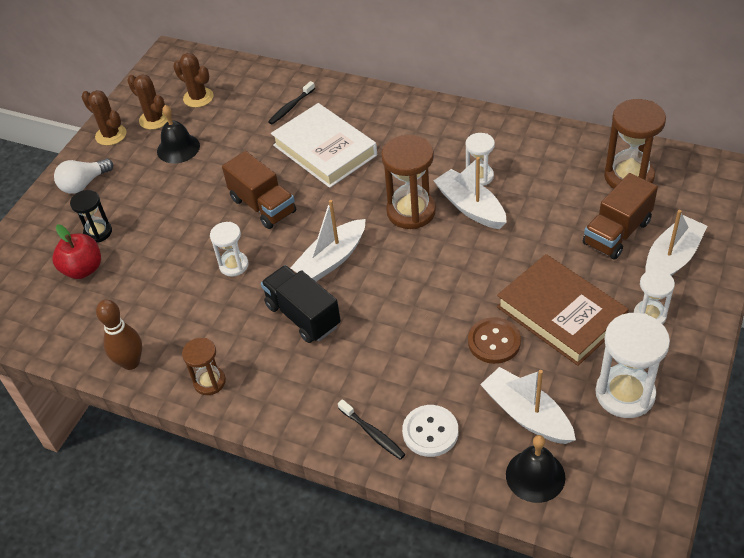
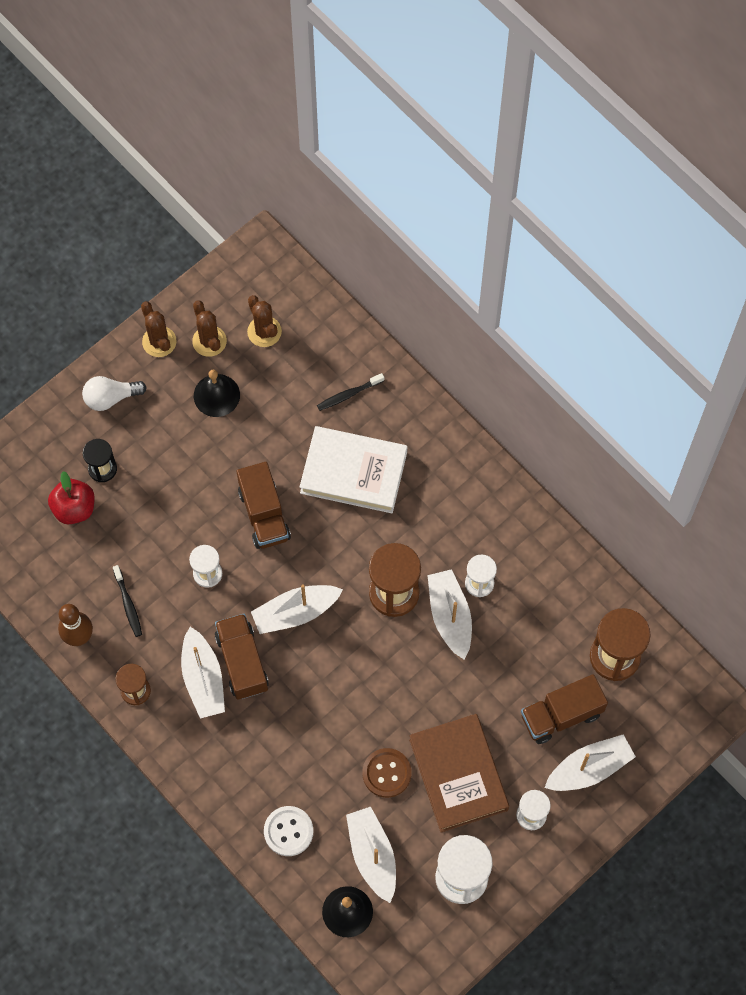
camera: 20 degrees right, 20 degrees up
black truck [261,265,341,343] -> brown truck [215,614,269,700]
white book [271,103,377,188] -> white book turned 60 degrees counterclockwise [300,426,407,513]
black toothbrush [338,399,405,460] -> black toothbrush moved to [113,565,142,637]
none -> white boat [181,627,225,719]

